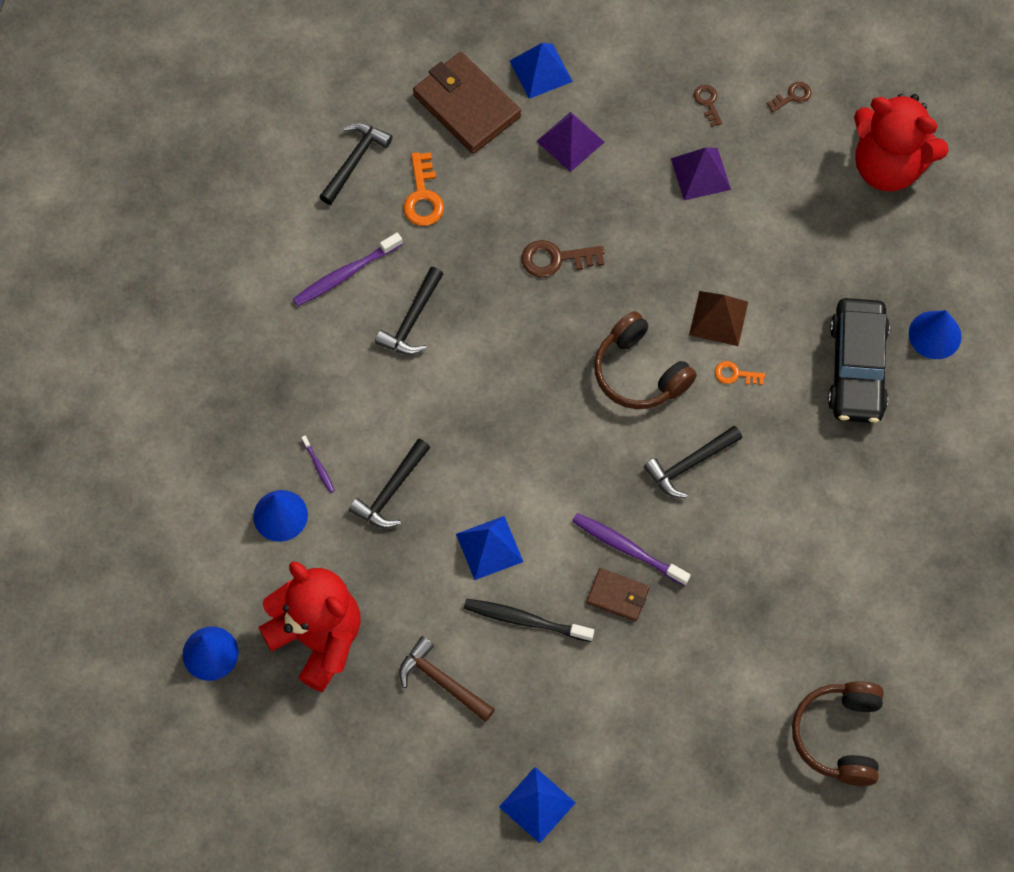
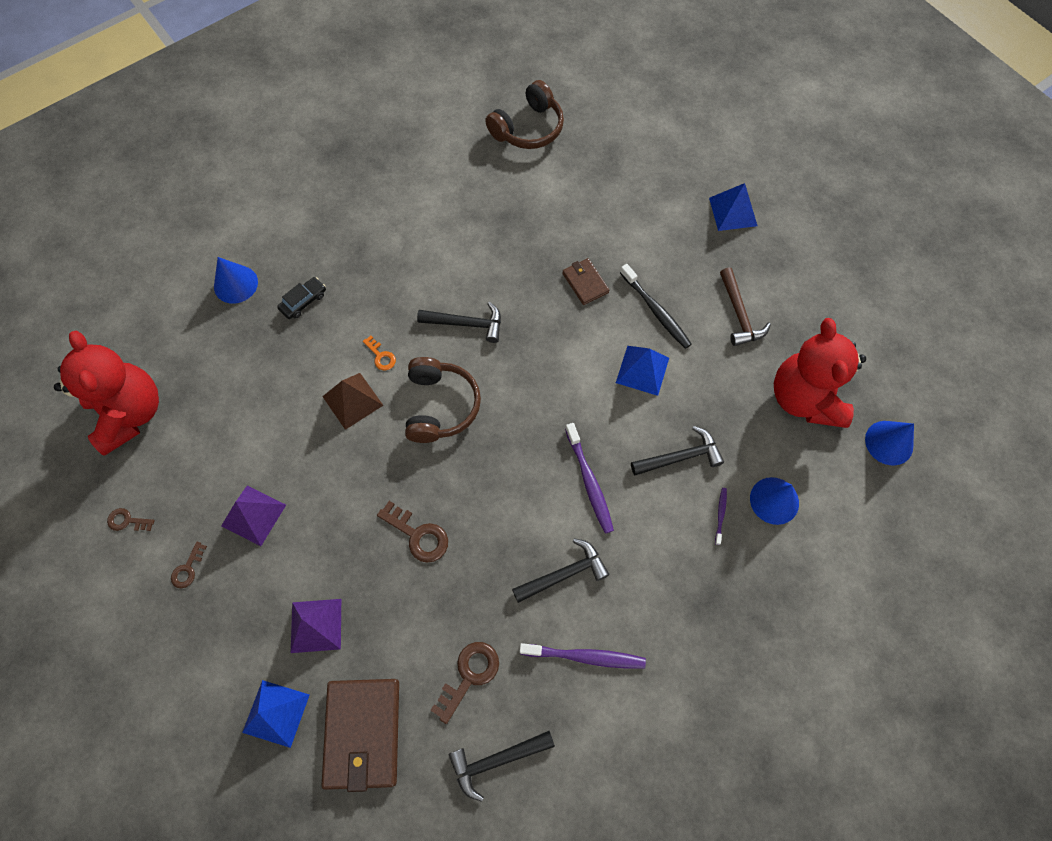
camera: 140 degrees left, 0 degrees up
orange key [403,152,444,226] -> brown key [430,642,499,724]
purple toothbrush [572,513,691,586] -> purple toothbrush moved to [565,423,614,534]
black car [828,298,890,423] -> black car [277,277,326,319], size x0.46

